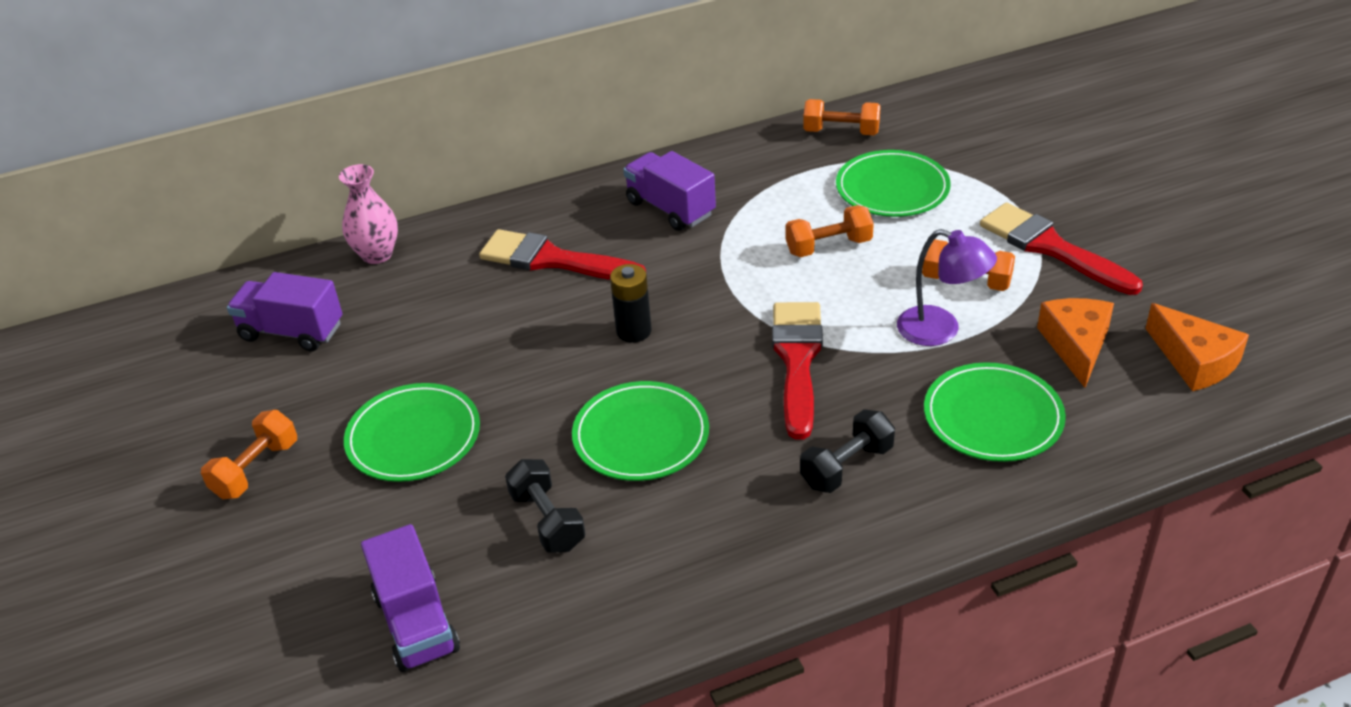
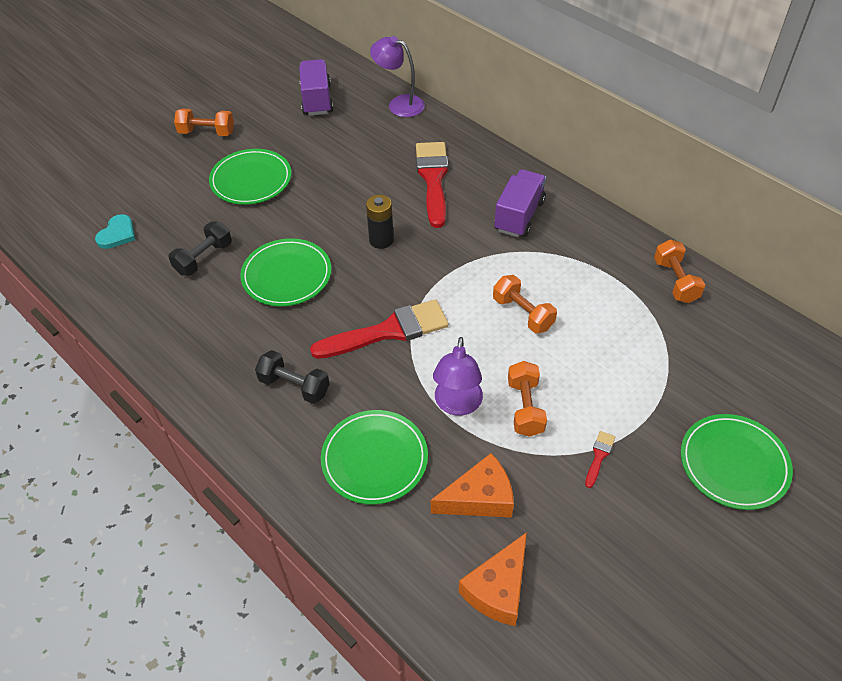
camera: 65 degrees right, 10 degrees up
pink vase [339,164,398,264] -> purple lamp [370,36,425,117]
purple truck [361,524,460,672] -> turquoise heart [95,214,135,249]
green plate [836,150,951,217] -> green plate moved to [681,414,793,510]
red brush [980,202,1143,295] -> red brush [585,431,615,488], size x0.42

